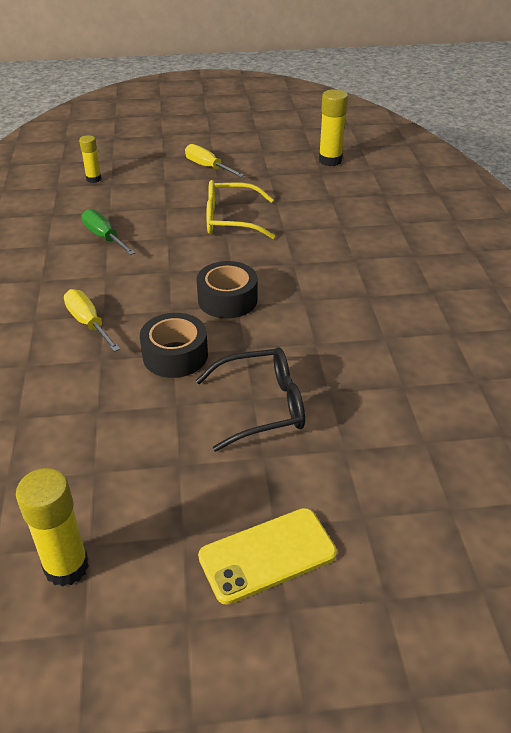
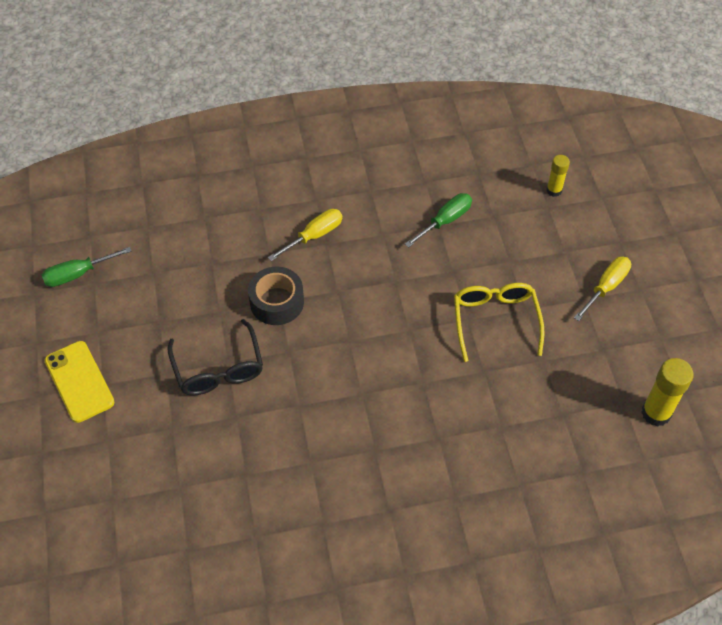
camera: 85 degrees right, 15 degrees up
yellow glue stick [16,468,89,587] -> green screwdriver [42,247,132,287]
black tape [197,261,258,319] -> none

